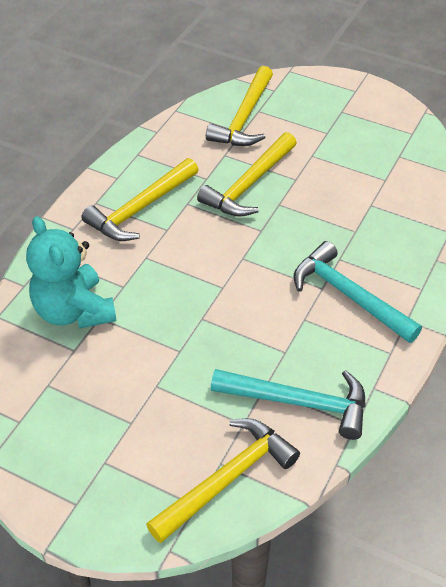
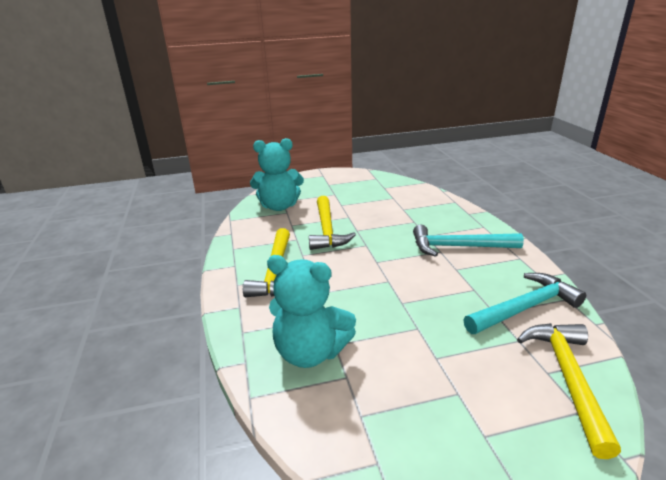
camera: 40 degrees left, 20 degrees down
yellow hammer [206,66,273,146] -> turquoise teddy bear [250,138,304,211]

